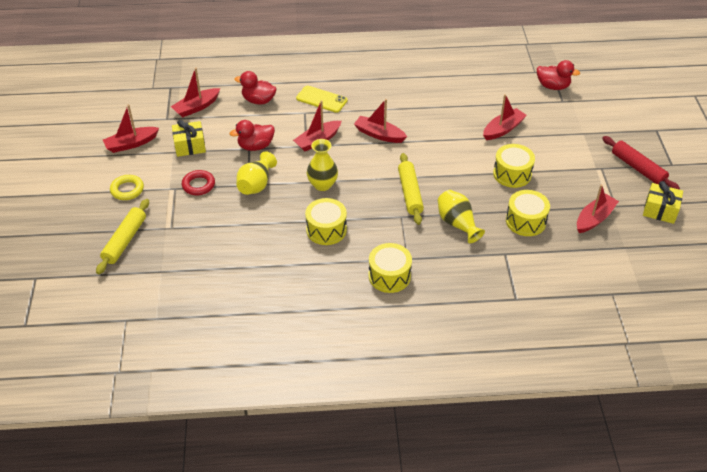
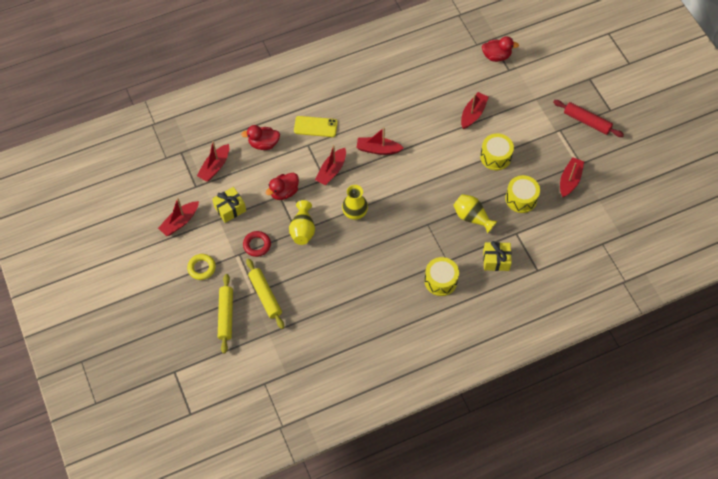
camera: 20 degrees left, 15 degrees up
yellow drum [305,198,347,245] -> none
yellow rolling pin [398,153,424,225] -> yellow rolling pin moved to [246,259,284,329]
yellow gift [643,181,683,224] -> yellow gift moved to [483,241,512,271]

